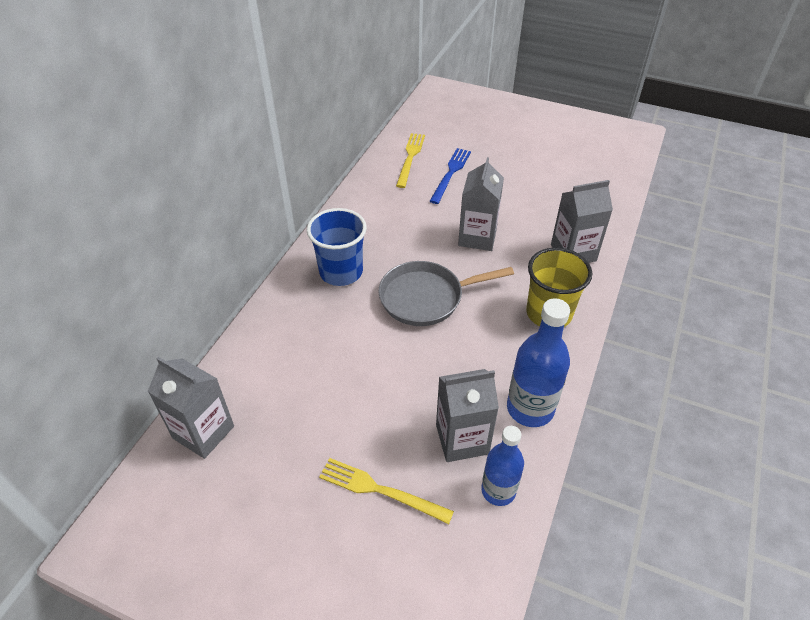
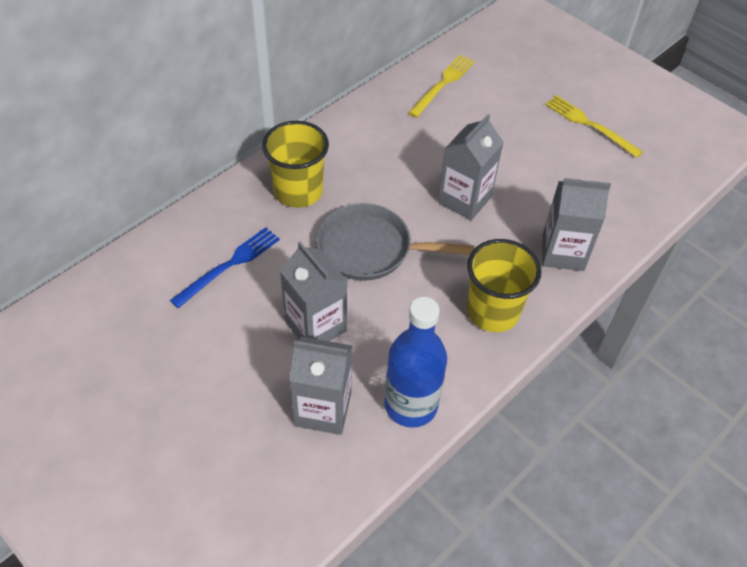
camera: 20 degrees right, 5 degrees up
grey carton [147,357,234,459] -> grey carton moved to [280,242,347,341]
blue cup [307,208,367,286] -> yellow cup [262,121,329,208]
yellow fork [319,458,454,524] -> yellow fork moved to [545,95,643,158]
blue fork [430,148,471,204] -> blue fork moved to [170,227,280,308]
blue bottle [481,426,524,506] -> none

